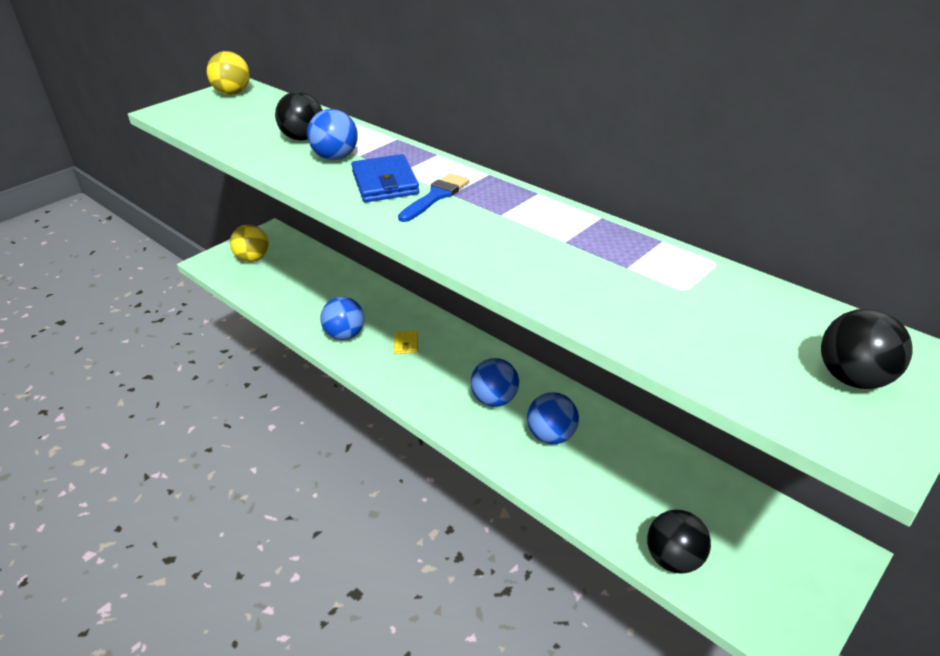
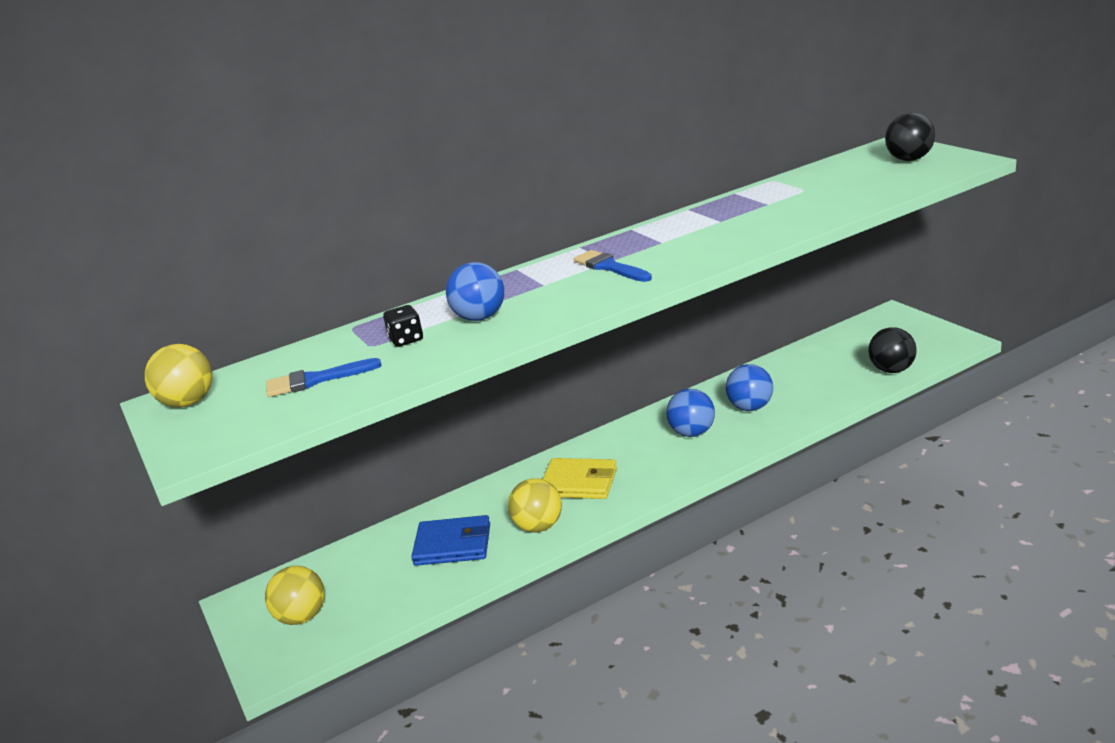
camera: 70 degrees left, 10 degrees down
black ball [275,91,322,140] -> black dice [383,305,423,347]
blue ball [321,297,364,340] -> yellow ball [508,478,562,532]
blue wallet [351,154,419,202] -> blue wallet moved to [411,515,490,566]
yellow wallet [394,331,418,354] -> yellow wallet [543,458,617,499], size x1.97
none -> blue brush [266,358,382,397]

